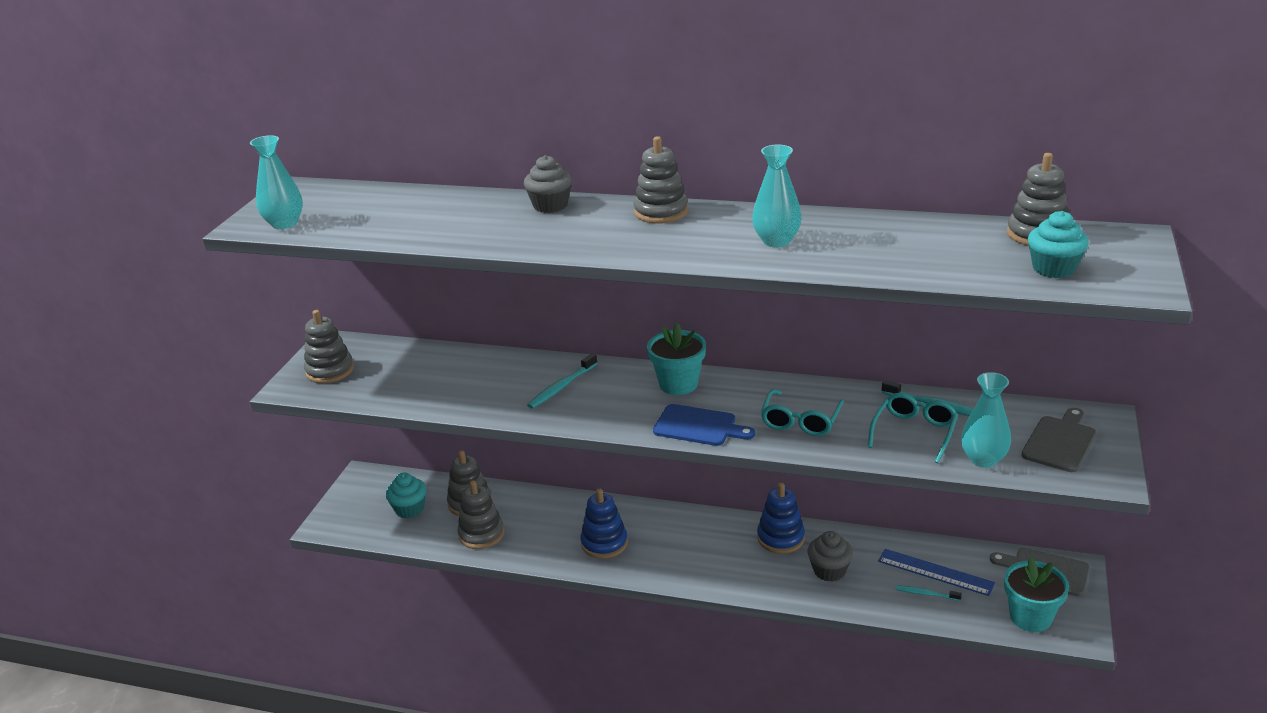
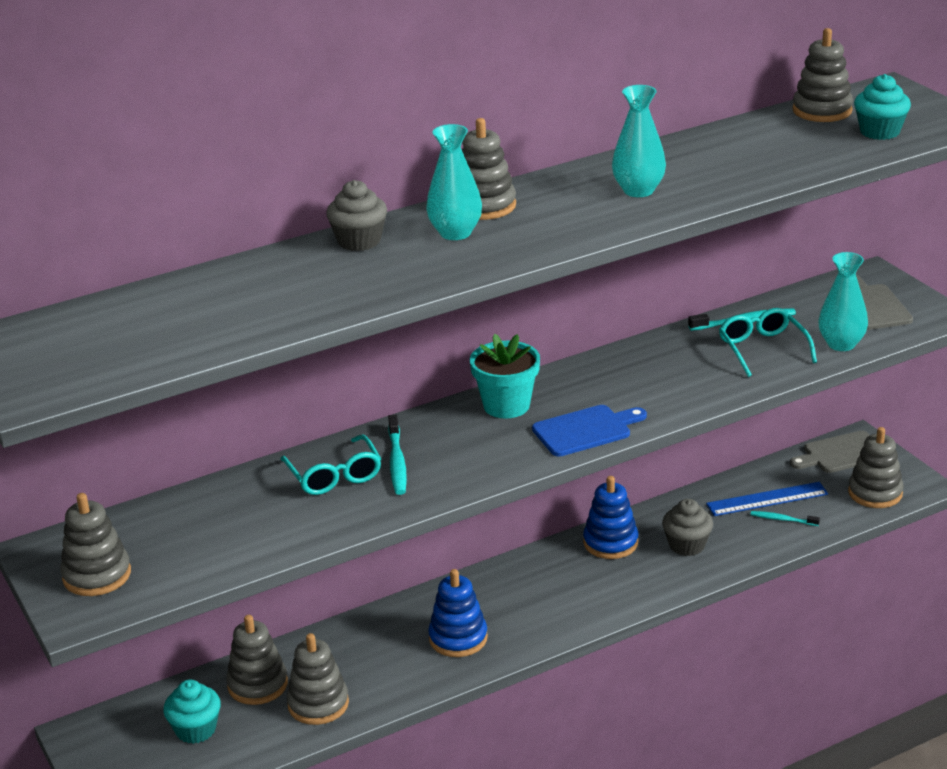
camera: 45 degrees left, 0 degrees up
turquoise vase [250,135,303,229] -> turquoise vase moved to [426,124,482,240]
turquoise glasses [761,389,844,436] -> turquoise glasses moved to [281,434,381,495]
turquoise toothbrush [895,585,962,601] -> turquoise toothbrush turned 45 degrees clockwise [750,511,820,526]
turquoise flower pot [1004,557,1069,632] -> grey stacking toy [848,427,904,508]

